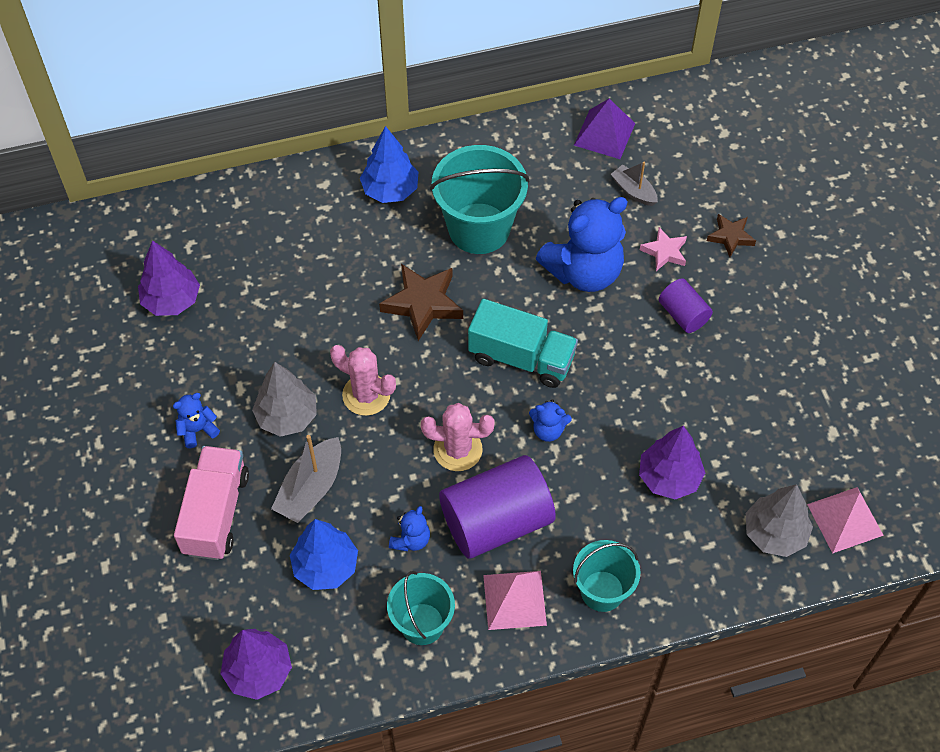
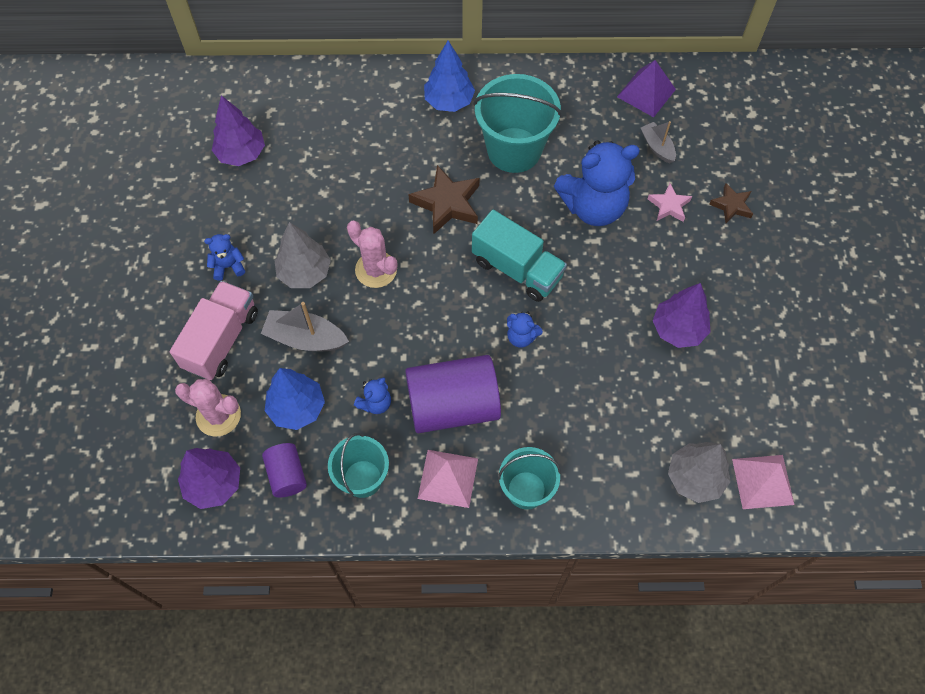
camera: 15 degrees right, 5 degrees up
grey boat [271,435,341,523] -> grey boat turned 60 degrees clockwise [261,302,349,352]
pink cactus [421,403,495,471] -> pink cactus moved to [175,379,241,437]
purple tree [639,426,705,500] -> purple tree moved to [653,283,710,348]
purple cylinder [659,278,713,333] -> purple cylinder moved to [262,443,307,498]

